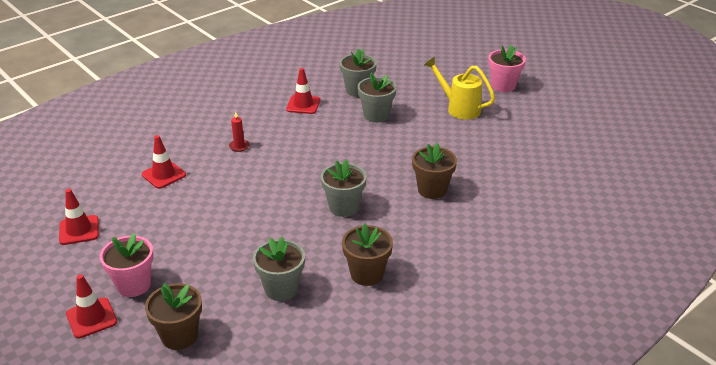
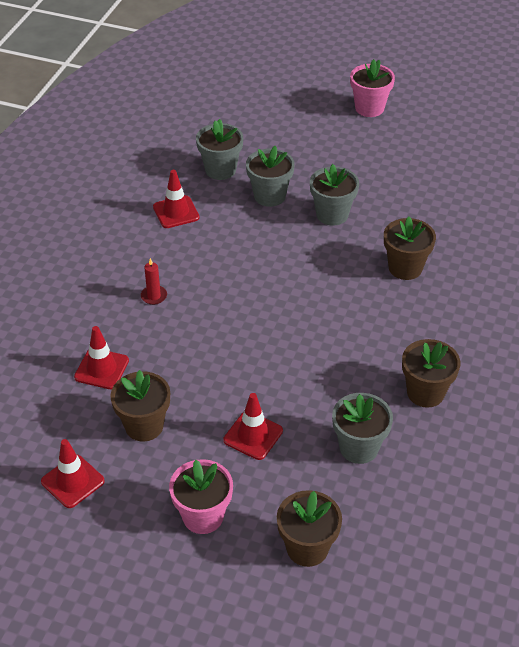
camera: 30 degrees left, 10 degrees up
red traffic cone [66,274,117,339] -> red traffic cone moved to [223,393,283,460]
grey flower pot [321,160,367,217] -> grey flower pot moved to [310,164,359,226]
yellow watering can [424,56,495,120] -> none
none -> brown flower pot [110,370,170,441]

